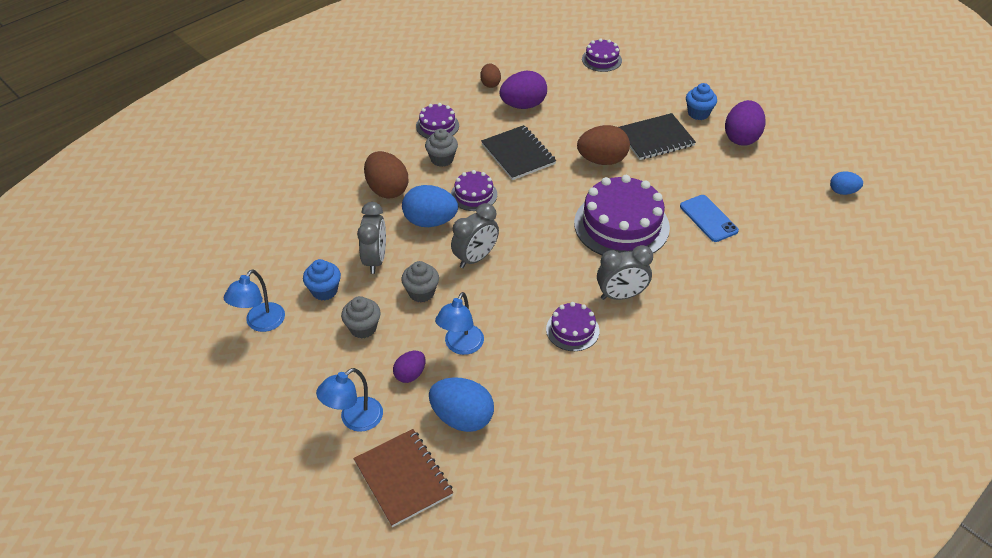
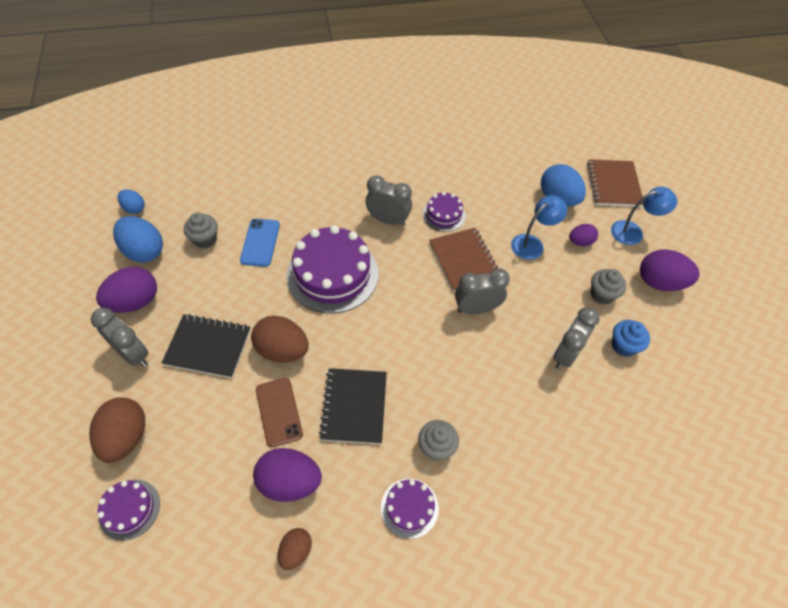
camera: 150 degrees left, 10 degrees up
blue lamp [224,270,285,332] -> none
brown egg [364,151,408,199] -> brown egg moved to [89,397,145,463]
grey cupcake [401,261,439,302] -> grey cupcake moved to [184,213,218,249]
blue egg [402,185,458,227] -> blue egg moved to [113,216,163,263]
purple cake [451,170,497,211] -> none
blue cupcake [686,83,717,120] -> grey clock [91,308,149,367]
none -> brown phone [256,378,303,447]
none -> brown notebook [429,228,498,292]
none -> purple egg [640,249,700,291]

